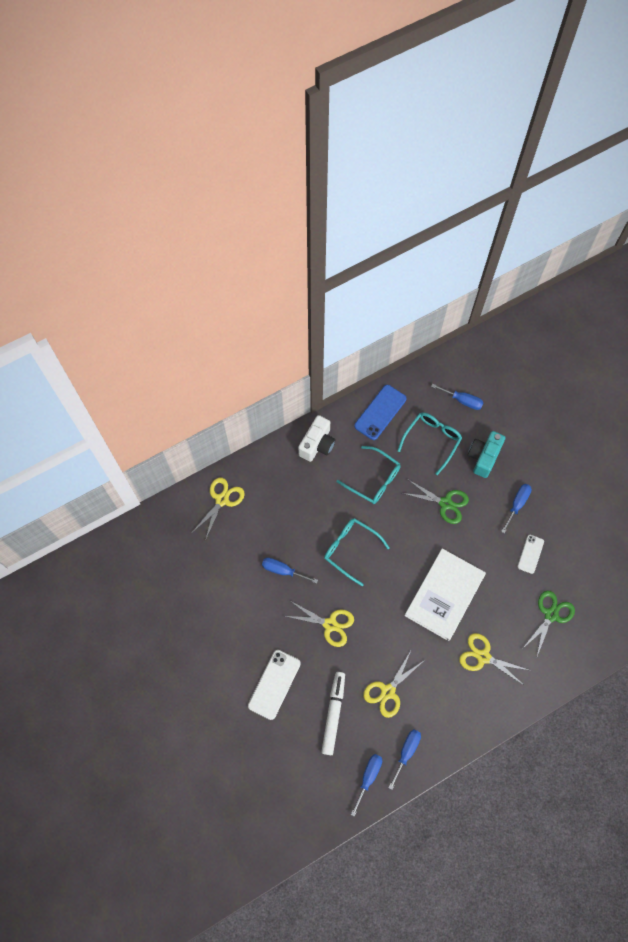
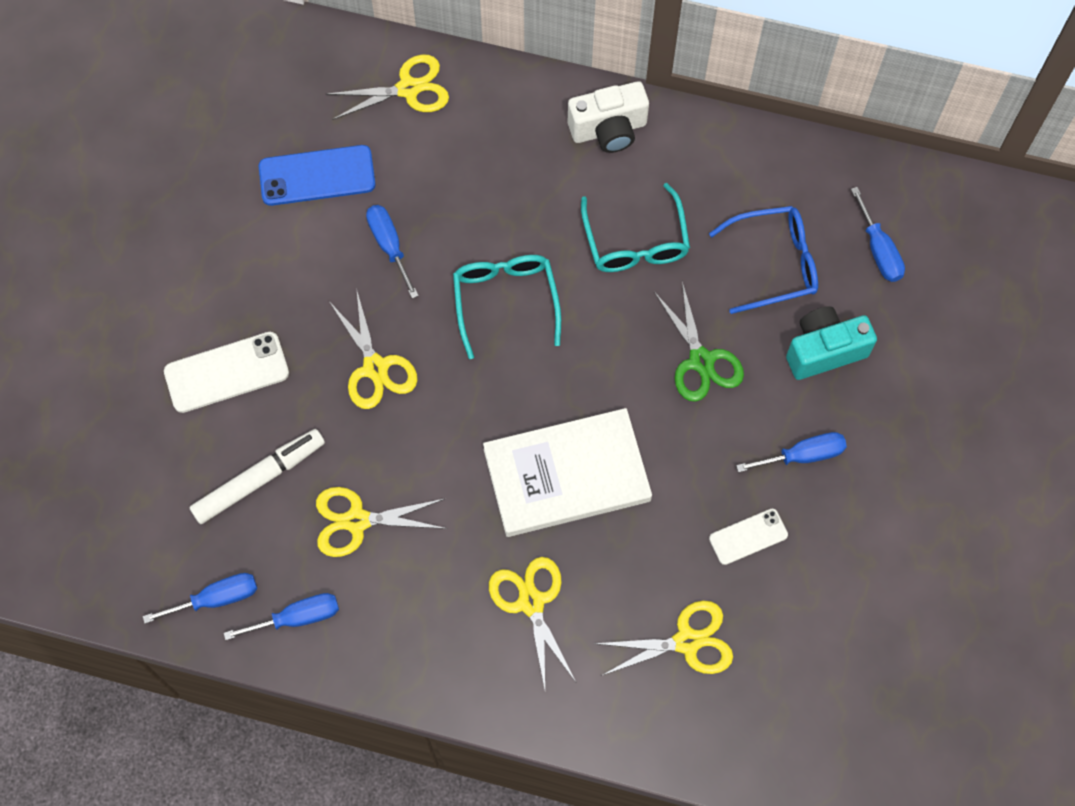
camera: 45 degrees right, 0 degrees up
blue phone [354,385,407,440] -> blue phone moved to [259,145,375,206]
turquoise glasses [397,412,462,475] -> blue glasses [709,206,818,314]
green scissors [522,591,575,659] -> yellow scissors [594,601,733,676]

